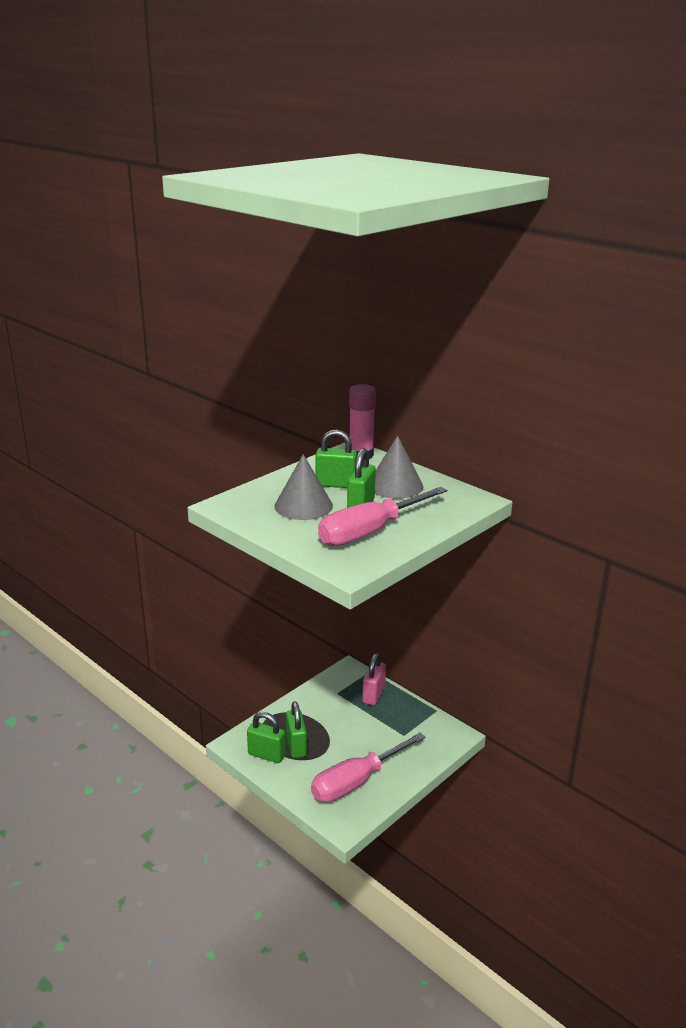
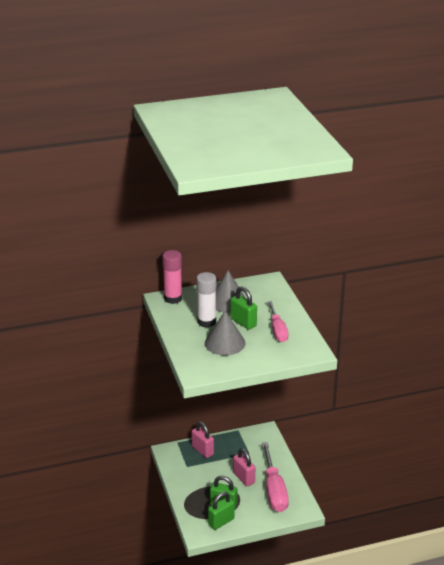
camera: 60 degrees left, 5 degrees up
green padlock [315,429,357,488] -> white glue stick [196,272,216,328]
pink screwdriver [318,487,447,546] -> pink screwdriver [268,301,288,342], size x0.64
none -> pink padlock [233,448,255,486]

